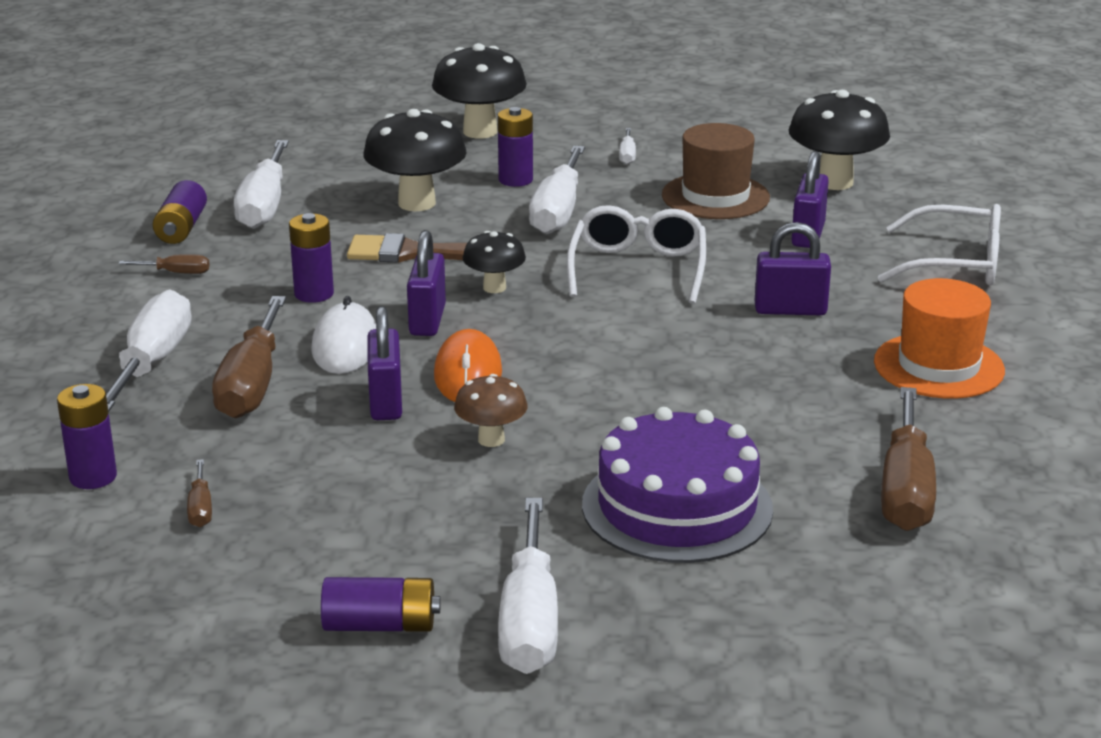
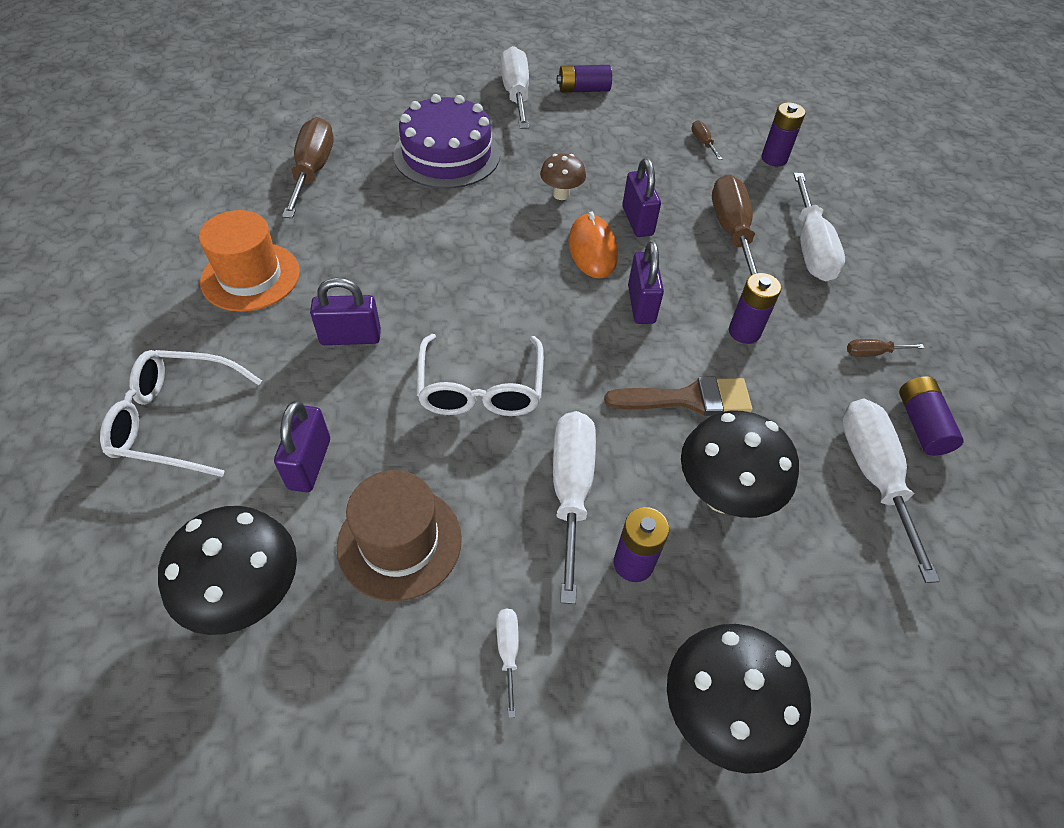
camera: 170 degrees right, 25 degrees up
white mouse [311,296,376,374] -> none
black mushroom [463,231,526,293] -> none

